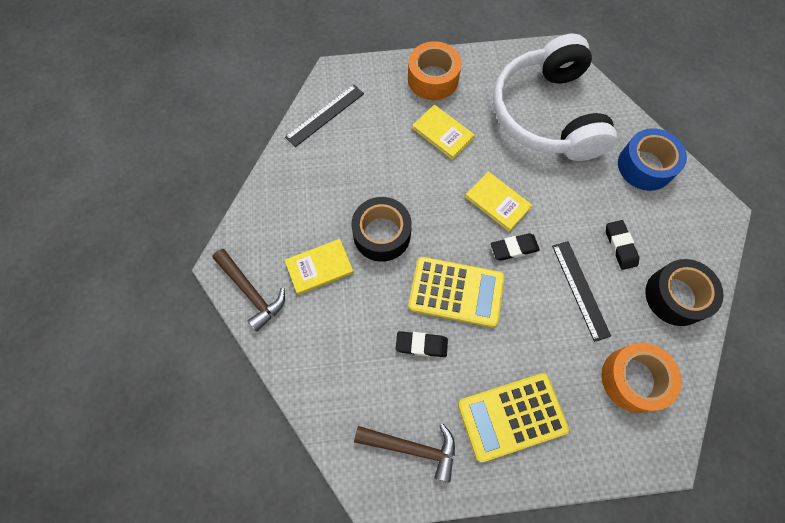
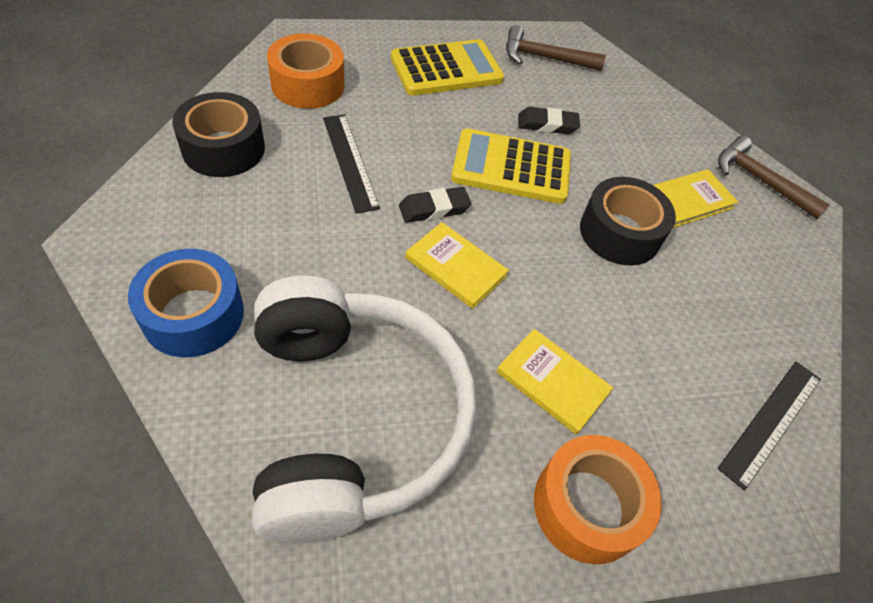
camera: 170 degrees right, 15 degrees down
black eraser [606,220,639,270] -> none

